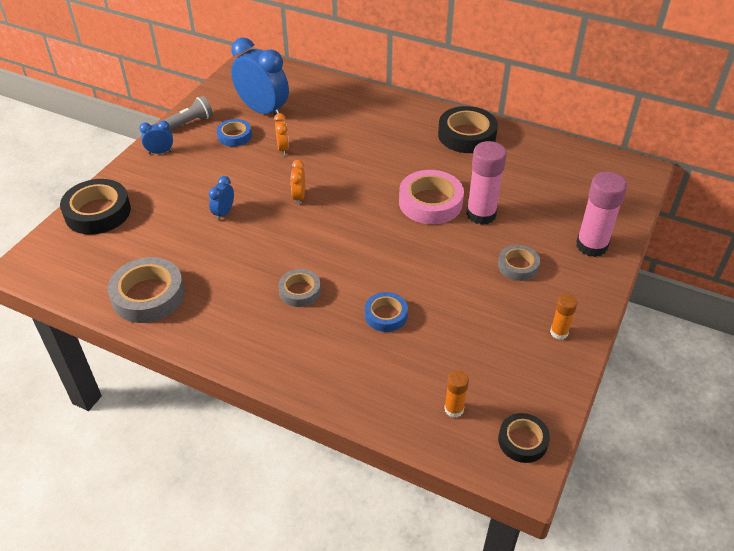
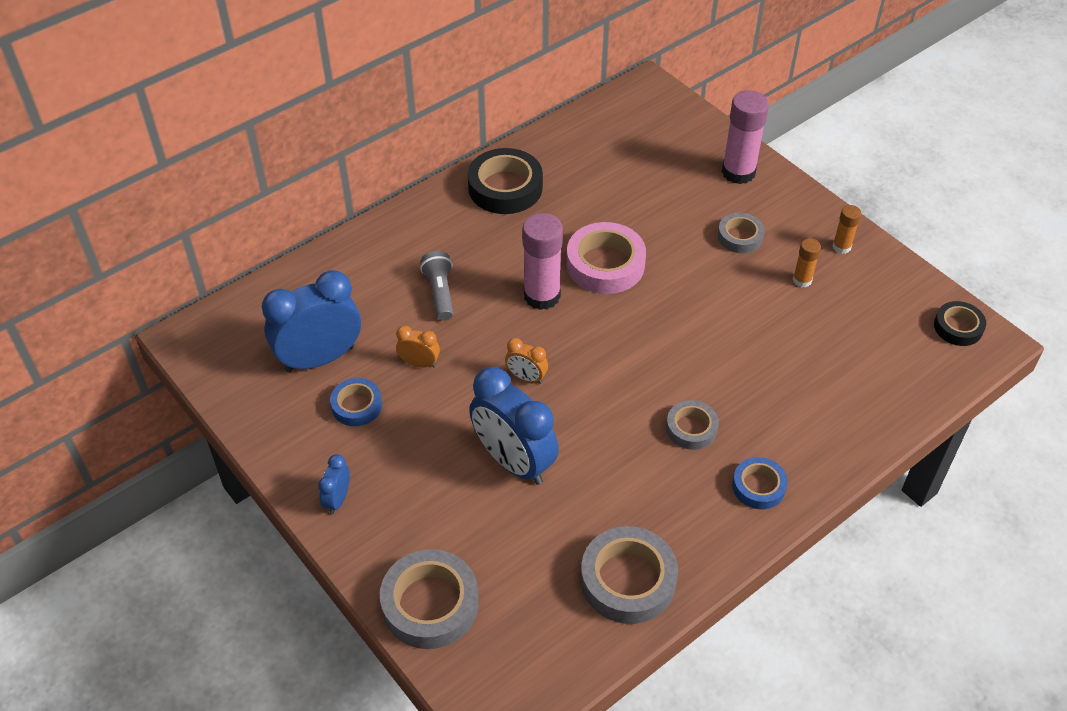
camera: 65 degrees left, 5 degrees up
black tape [60,179,131,235] -> grey tape [380,549,479,649]
grey flashlight [162,96,213,131] -> grey flashlight moved to [420,251,453,321]
blue clock [209,176,234,221] -> blue clock [469,367,559,485], size x2.16
blue tape [365,292,408,332] -> blue tape moved to [732,457,788,509]
orange glue stick [444,371,469,418] -> orange glue stick moved to [793,238,821,288]
pink glue stick [466,141,507,225] -> pink glue stick moved to [522,213,563,310]

